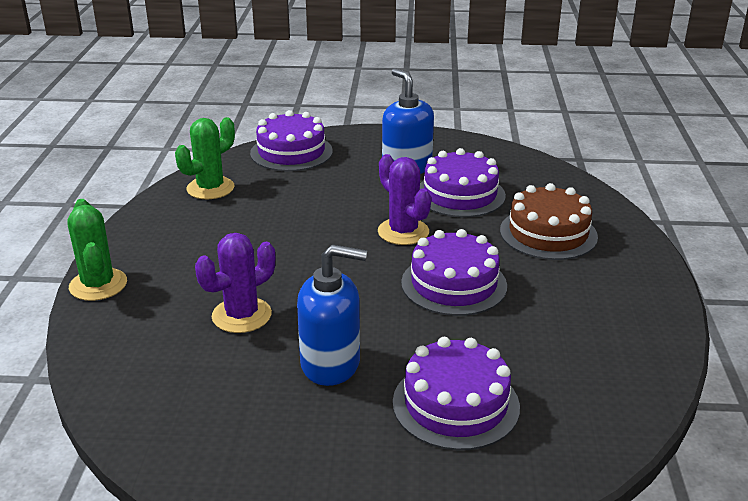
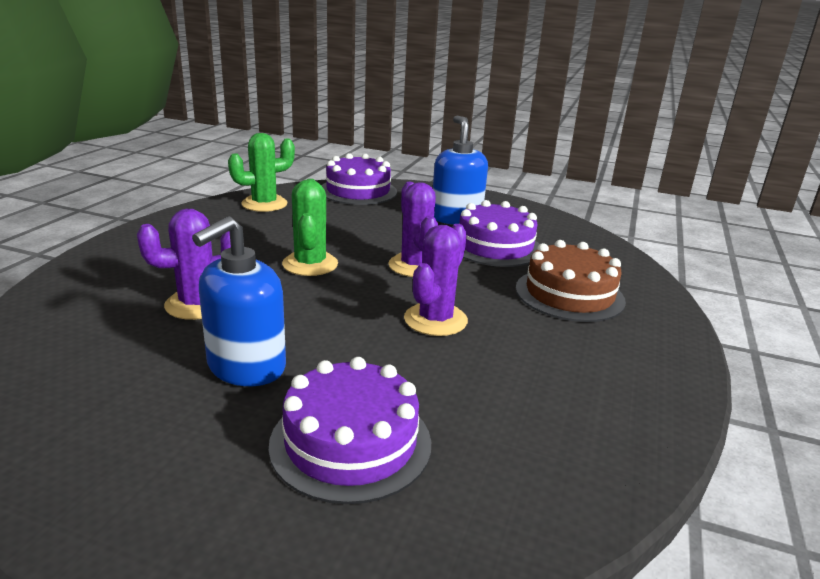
camera: 15 degrees right, 5 degrees down
green cactus [67,199,127,301] -> green cactus moved to [282,179,338,276]
blue soap dispenser [297,244,367,386] -> blue soap dispenser turned 105 degrees clockwise [192,216,286,386]
purple cake [401,229,507,316] -> purple cactus [404,224,468,336]

